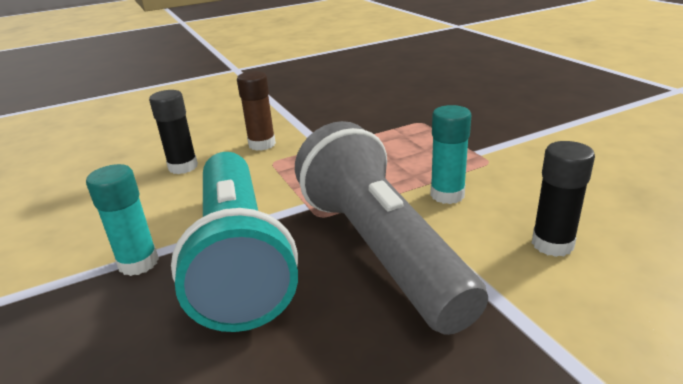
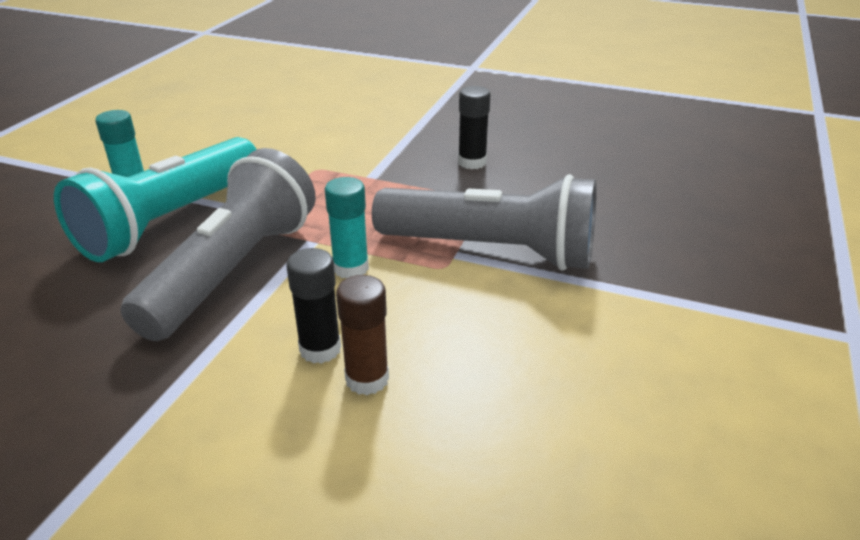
camera: 45 degrees right, 5 degrees up
black glue stick [149,90,198,174] -> black glue stick moved to [458,86,491,169]
brown glue stick [237,71,276,151] -> brown glue stick moved to [336,275,389,395]
none -> grey flashlight [372,174,597,270]

